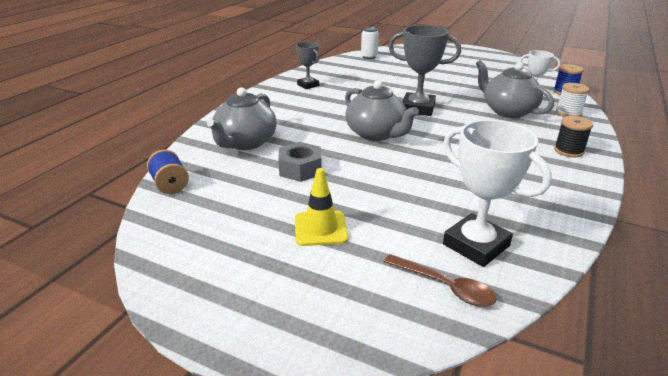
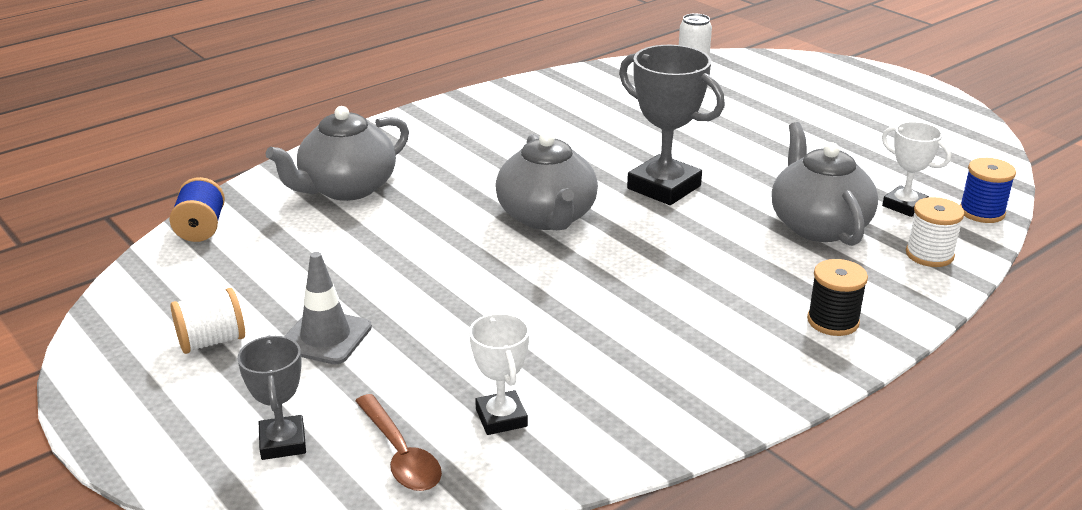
camera: 25 degrees right, 0 degrees up
grey nut [278,142,322,182] -> none
yellow traffic cone [295,168,349,246] -> grey traffic cone [284,252,372,364]
grey trophy [296,42,319,89] -> grey trophy moved to [237,335,306,460]
white trophy [443,120,552,267] -> white trophy [469,313,530,435], size x0.59
none -> white spool [171,288,245,354]

